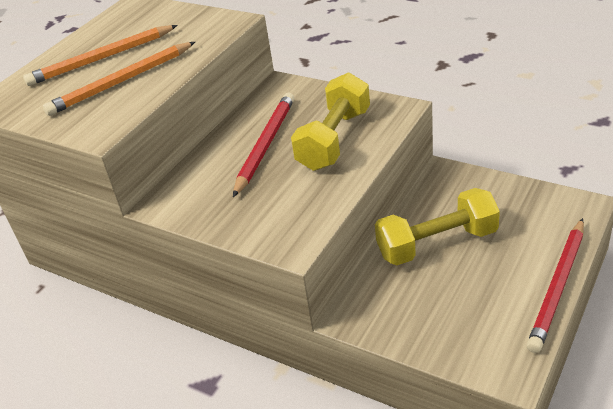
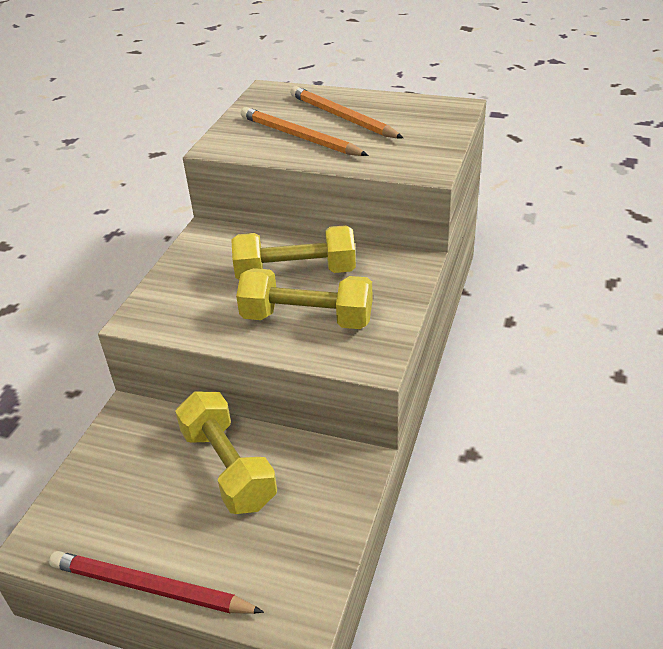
camera: 75 degrees right, 0 degrees up
red pencil [233,93,294,197] -> yellow dumbbell [231,225,356,280]

